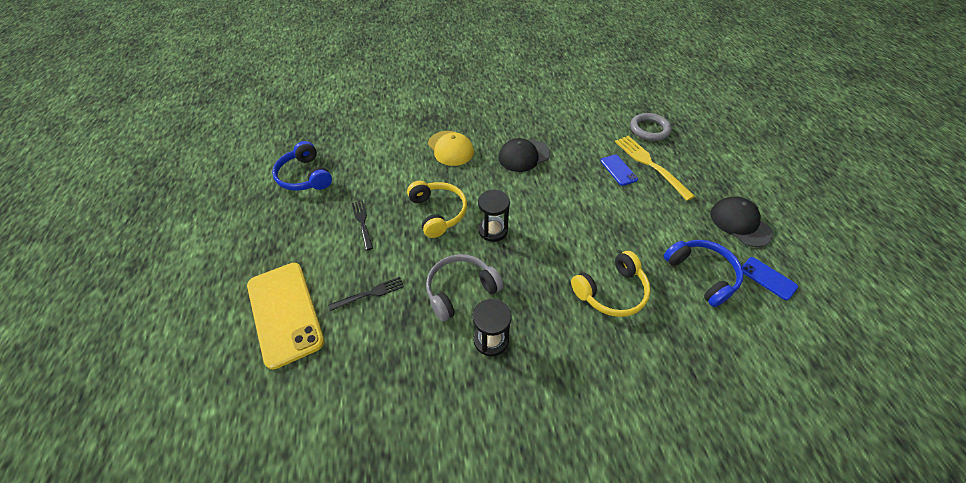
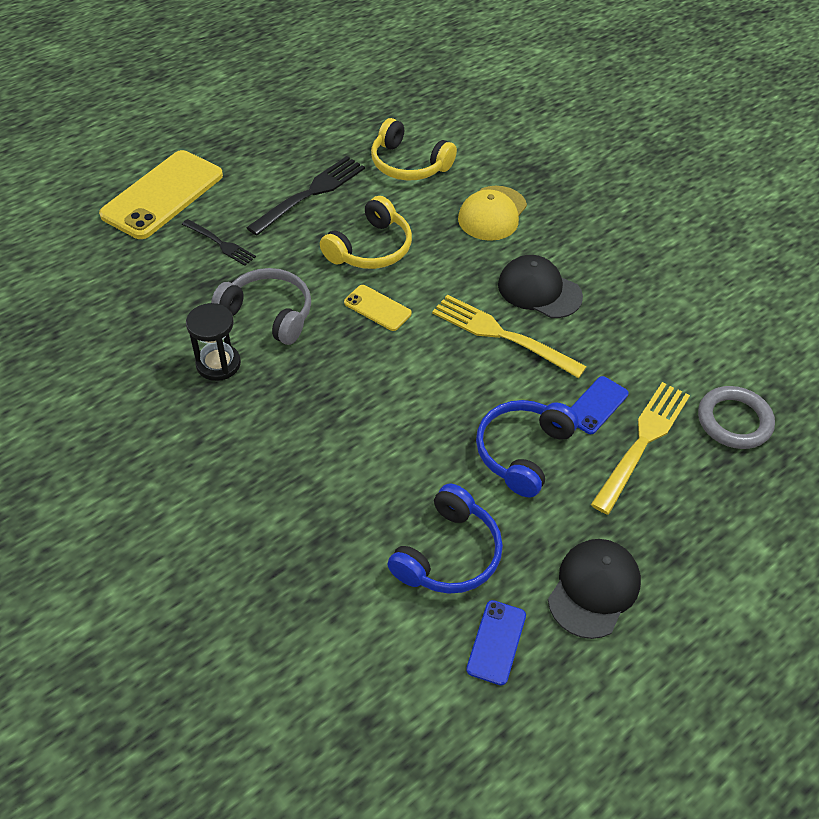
camera: 60 degrees right, 0 degrees up
blue headphones [272,141,332,191] -> blue headphones moved to [476,400,579,497]
black fork [352,201,373,251] -> black fork [246,156,365,236], size x1.70
black hourglass [478,190,510,242] -> yellow phone [344,285,412,331]
yellow headphones [571,251,651,317] -> yellow headphones moved to [371,118,457,181]
none -> yellow fork [432,294,587,378]

